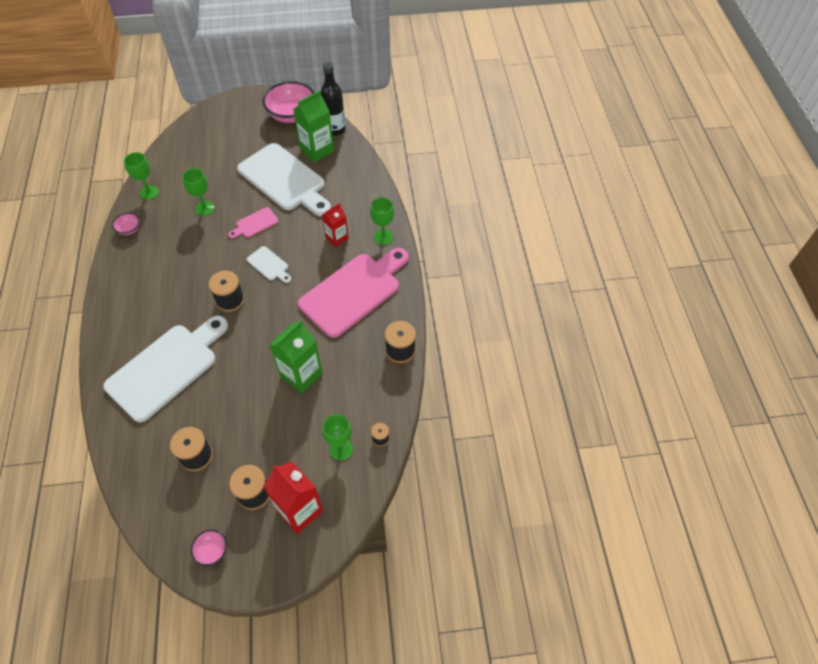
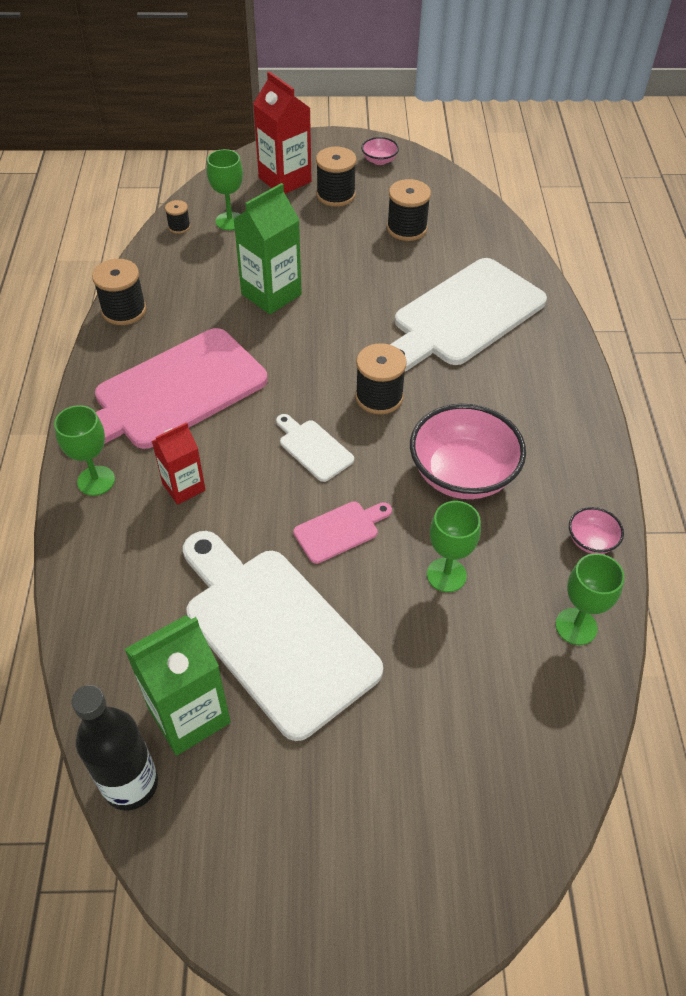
camera: 175 degrees left, 5 degrees down
pink bowl [262,81,315,123] -> pink bowl moved to [410,404,526,499]

